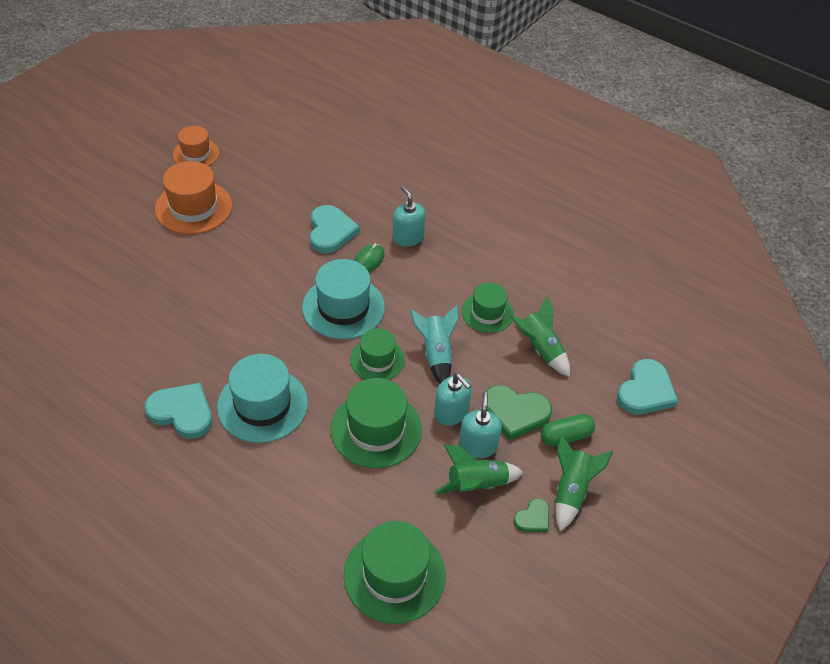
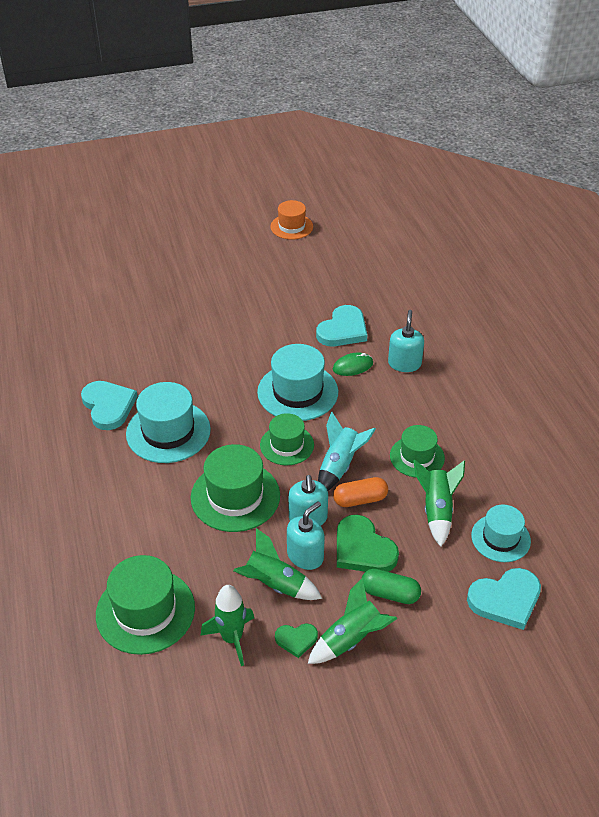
camera: 40 degrees right, 5 degrees down
orange hat [155,161,232,234] -> none
none -> green rocket [201,585,254,666]
none -> orange capsule [333,477,388,507]
none -> turquoise hat [471,505,531,562]

